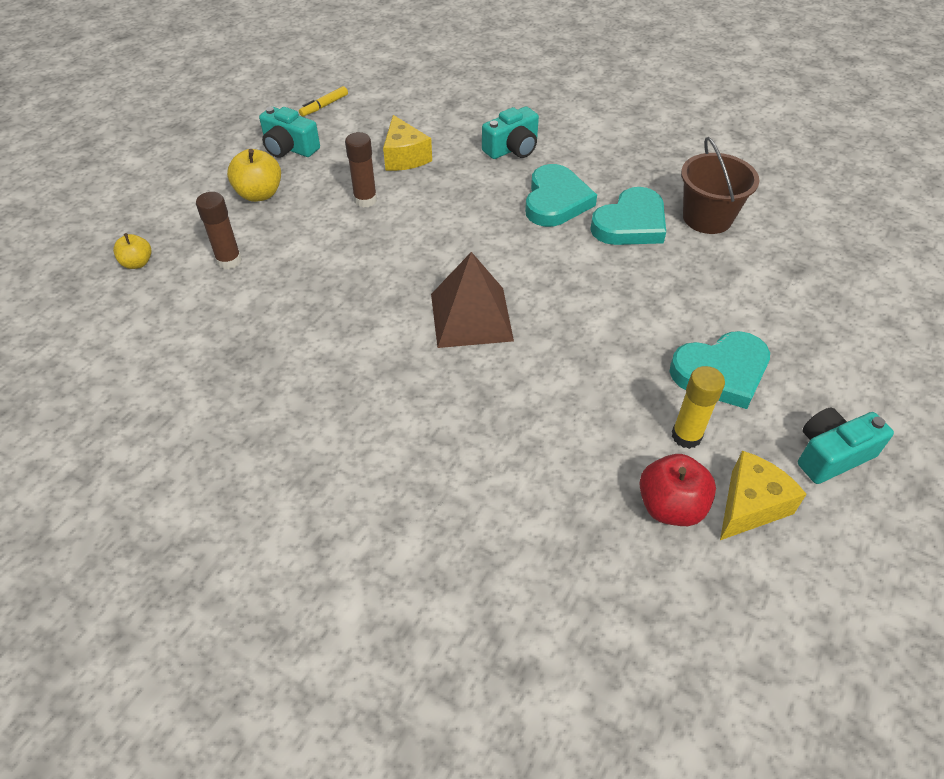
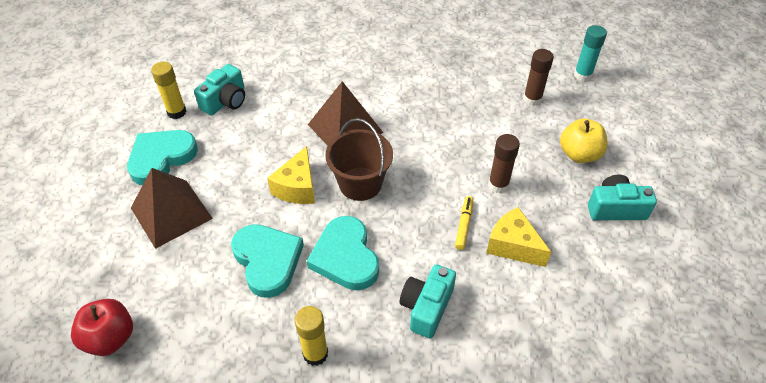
camera: 150 degrees right, 0 degrees up
yellow apple [113,233,152,269] -> turquoise glue stick [574,25,607,81]
yellow marker [299,86,348,117] -> yellow marker moved to [455,196,473,250]
turquoise heart [590,187,666,245] -> turquoise heart turned 135 degrees clockwise [231,224,304,298]
red apple [639,454,716,526] -> red apple moved to [71,299,133,356]
brown bucket [681,137,759,234] -> brown bucket moved to [325,118,393,201]
yellow cheese [720,451,807,540] -> yellow cheese moved to [267,146,315,204]
turquoise camera [798,408,894,484] -> turquoise camera moved to [194,64,245,115]
none -> brown pyramid [131,168,213,249]
none -> yellow glue stick [295,306,328,366]

